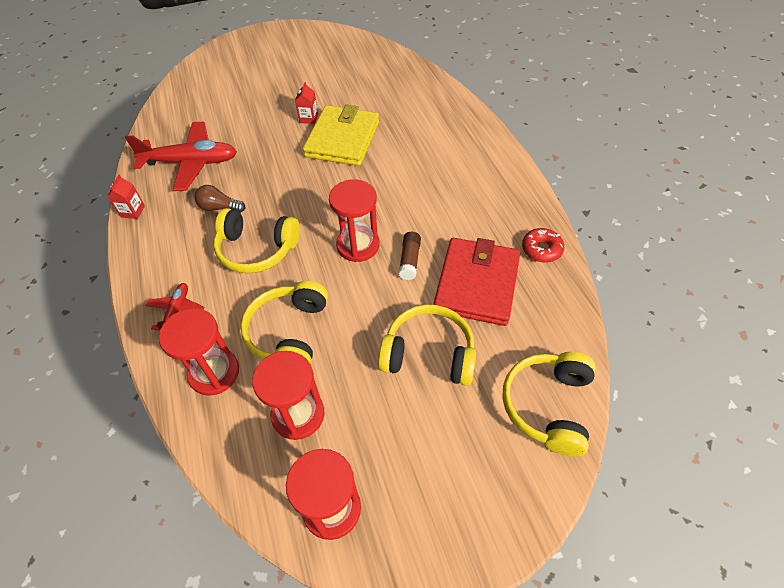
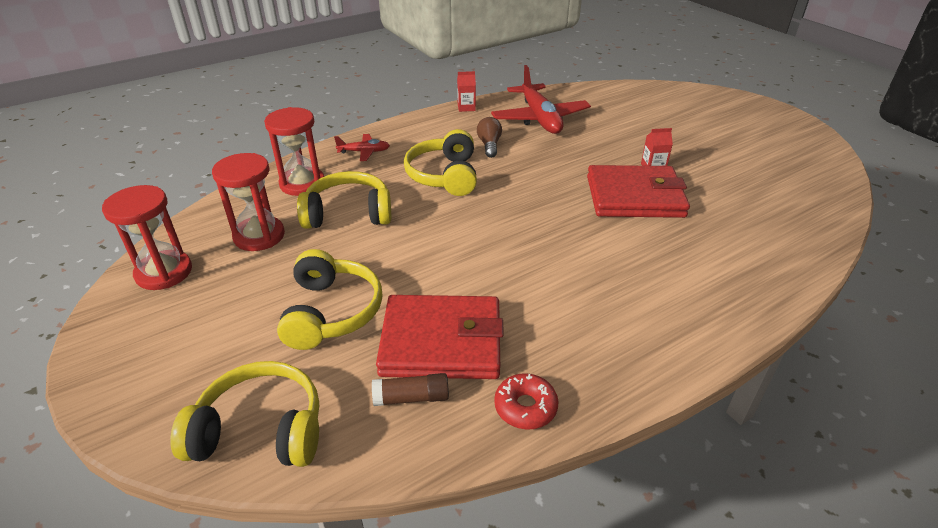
camera: 75 degrees right, 15 degrees down
yellow wallet [303,105,379,166] -> red wallet [587,165,690,218]
red hourglass [329,179,379,262] -> none
brown glue stick [399,232,421,280] -> brown glue stick moved to [372,373,449,406]

